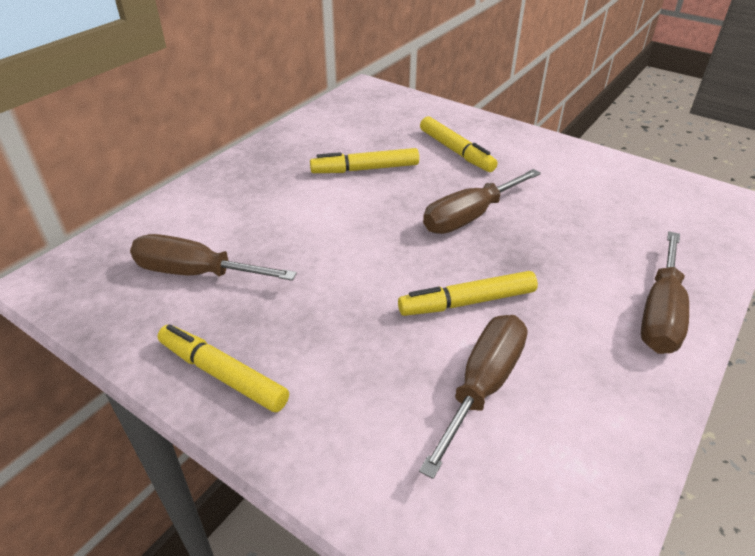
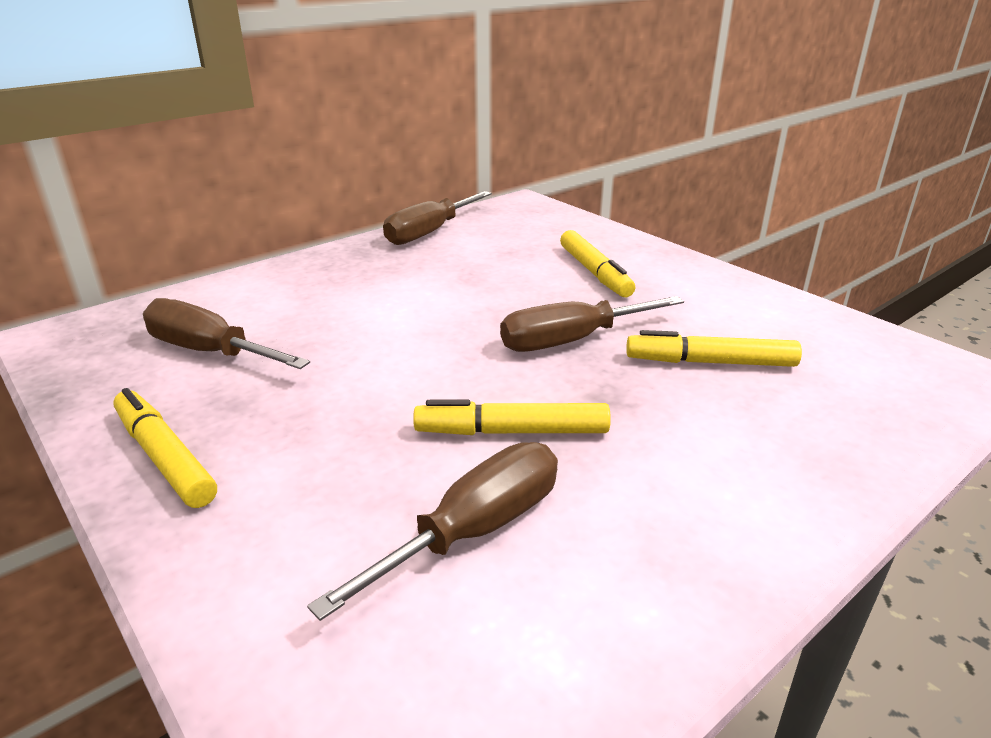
camera: 15 degrees right, 10 degrees down
yellow marker [310,148,419,173] -> yellow marker moved to [626,330,802,367]
brown screwdriver [641,231,689,354] -> brown screwdriver moved to [383,191,492,245]

